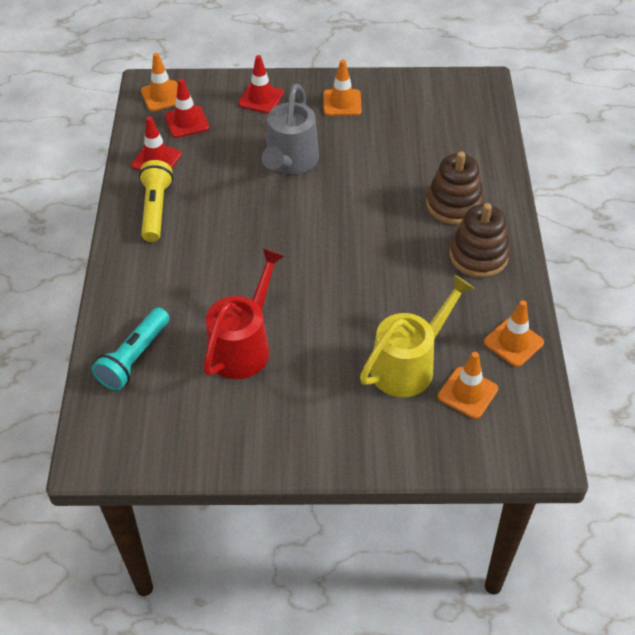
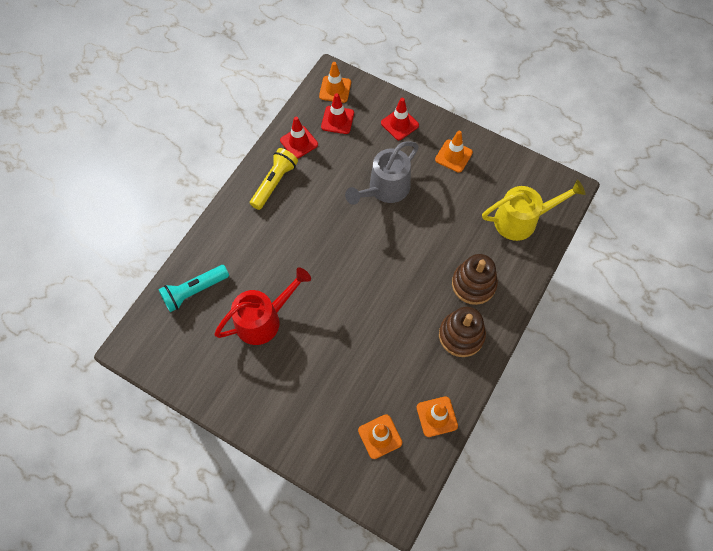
camera: 30 degrees right, 15 degrees up
yellow watering can [360,274,475,397] -> yellow watering can moved to [482,180,586,241]

